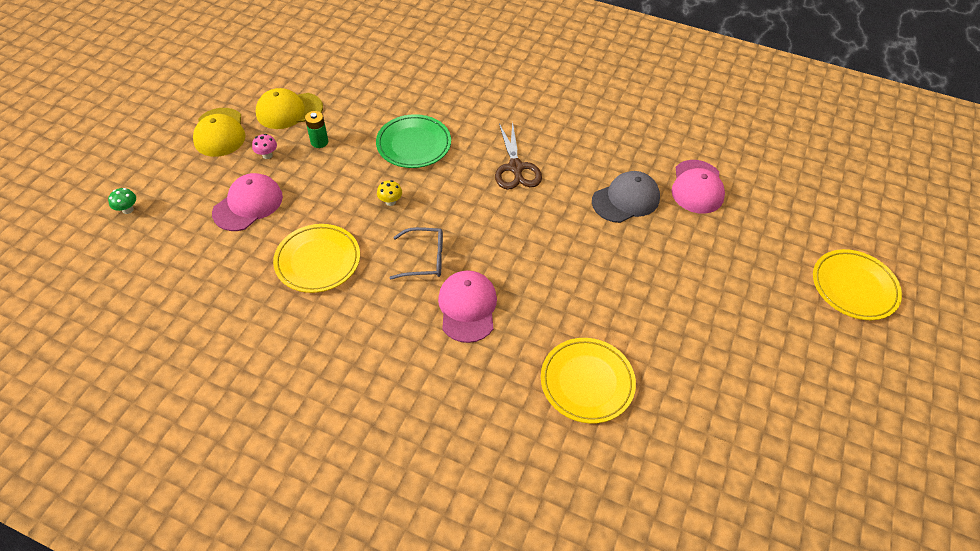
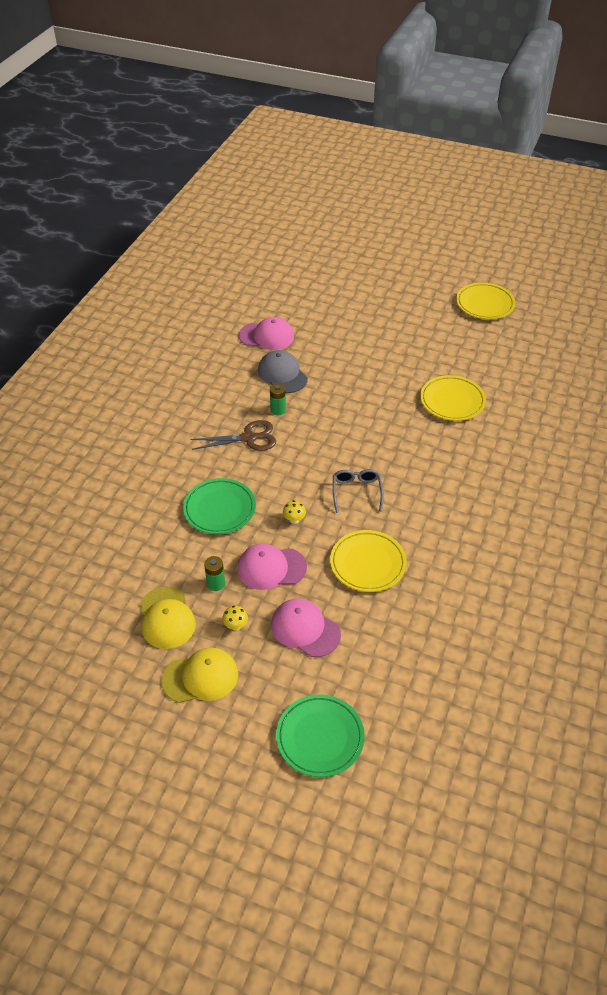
camera: 90 degrees left, 5 degrees down
green mushroom [108,188,136,214] -> green plate [276,694,365,777]
pink mushroom [252,134,277,159] -> yellow mushroom [222,606,248,630]
pink cap [438,270,497,343] -> pink cap moved to [237,544,307,590]
yellow plate [813,249,902,320] -> yellow plate moved to [456,283,515,319]
none -> green battery [270,383,286,415]

